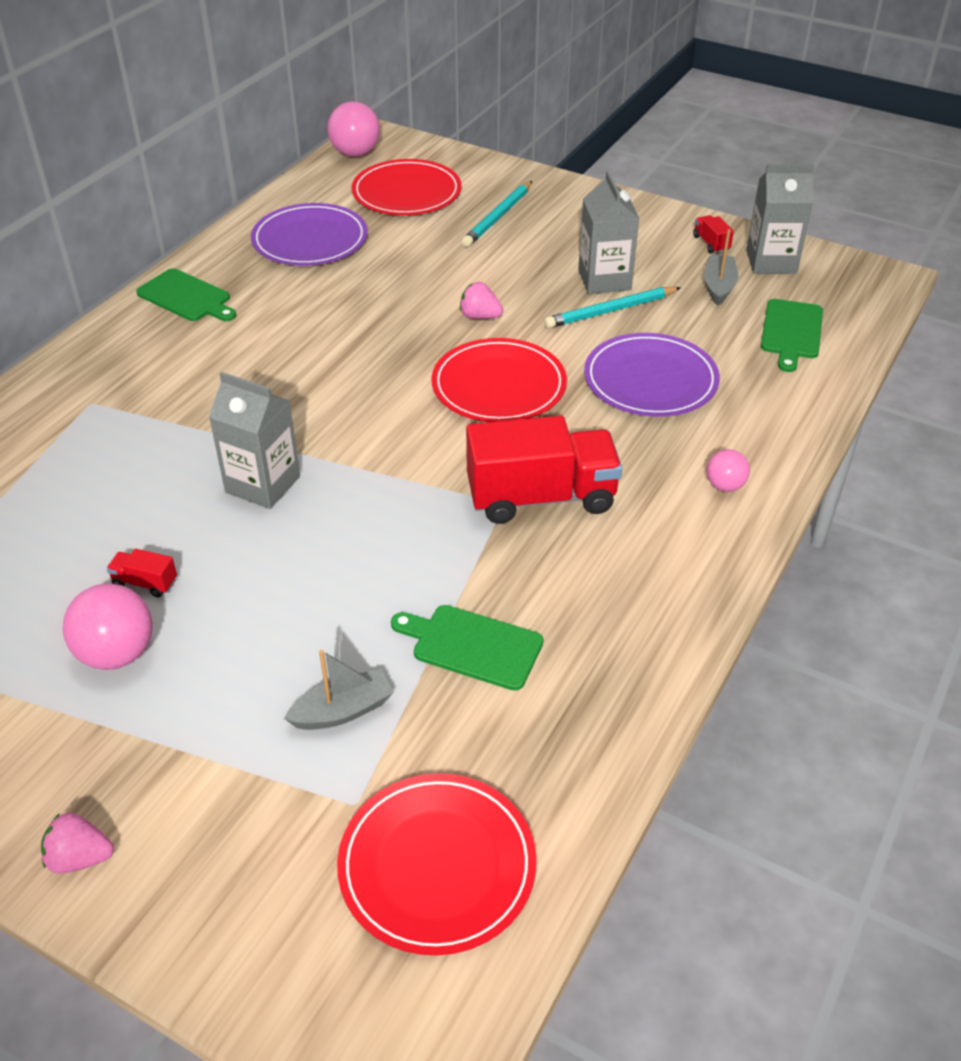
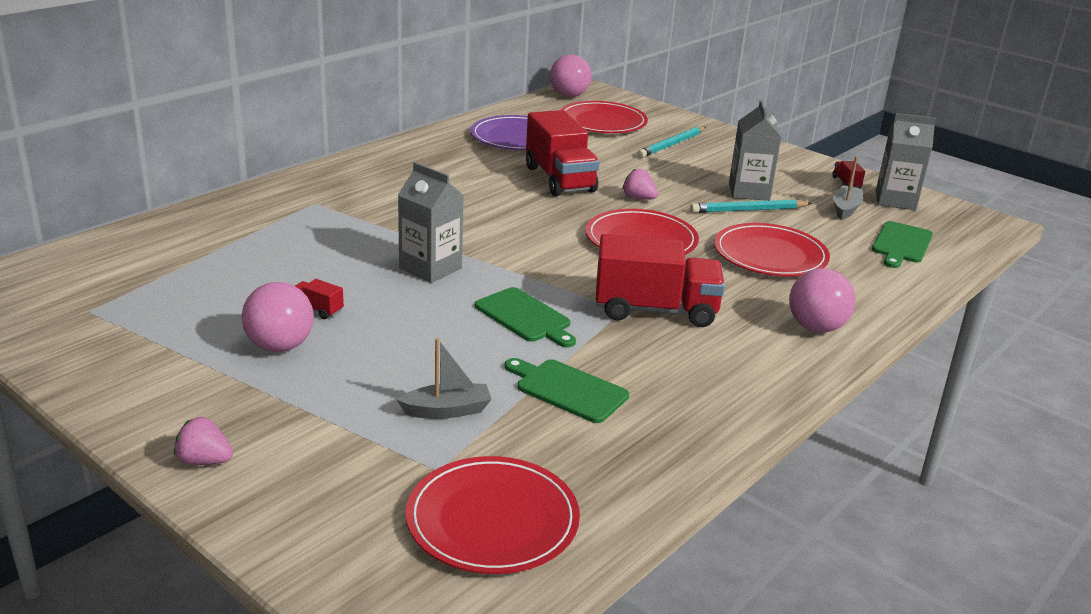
camera: 10 degrees right, 15 degrees down
green cutting board [136,268,237,321] -> green cutting board moved to [475,287,576,347]
purple plate [584,333,720,417] -> red plate [714,223,830,276]
pink ball [707,449,750,492] -> pink ball [789,268,855,333], size x1.74
none -> red truck [526,110,599,196]

